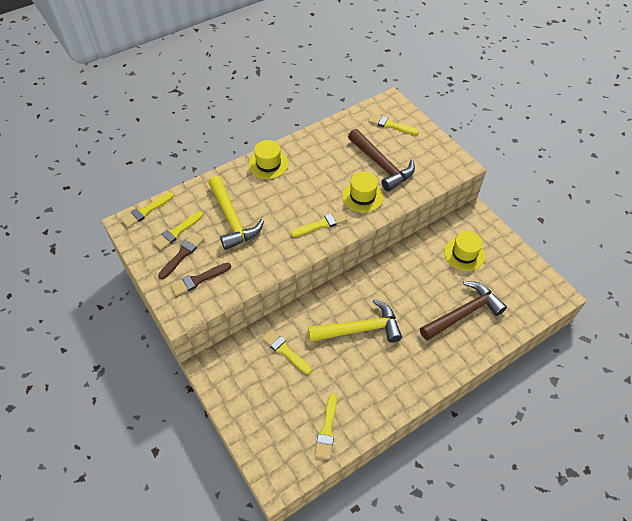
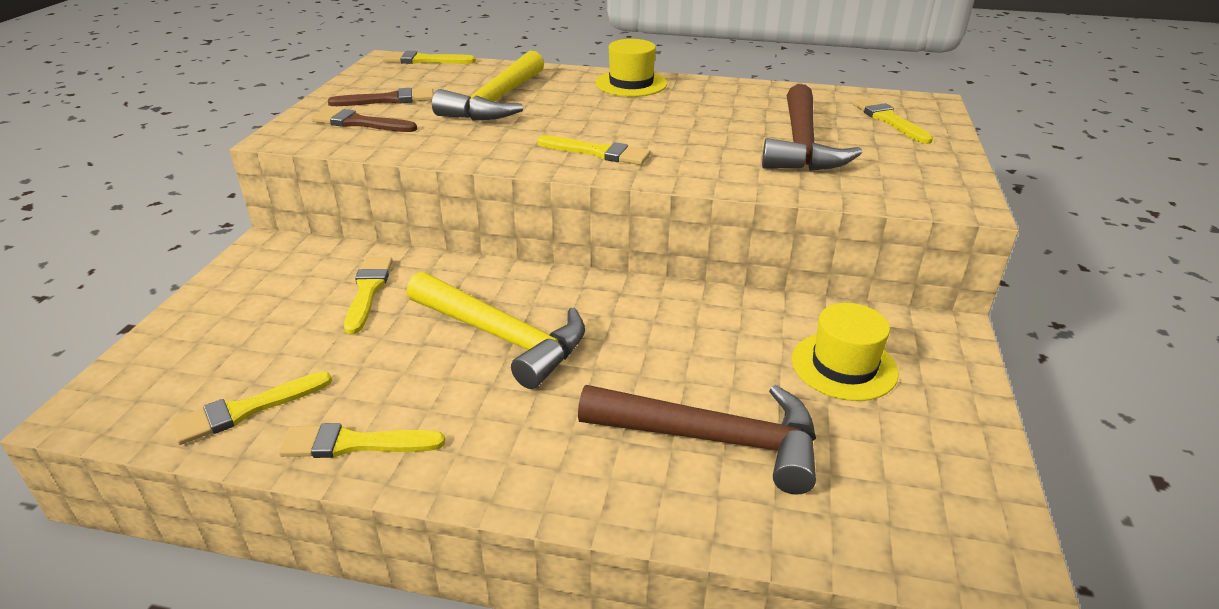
camera: 45 degrees right, 20 degrees down
yellow brush [152,211,203,250] -> yellow brush moved to [279,423,445,458]
yellow hat [342,172,384,212] -> none

